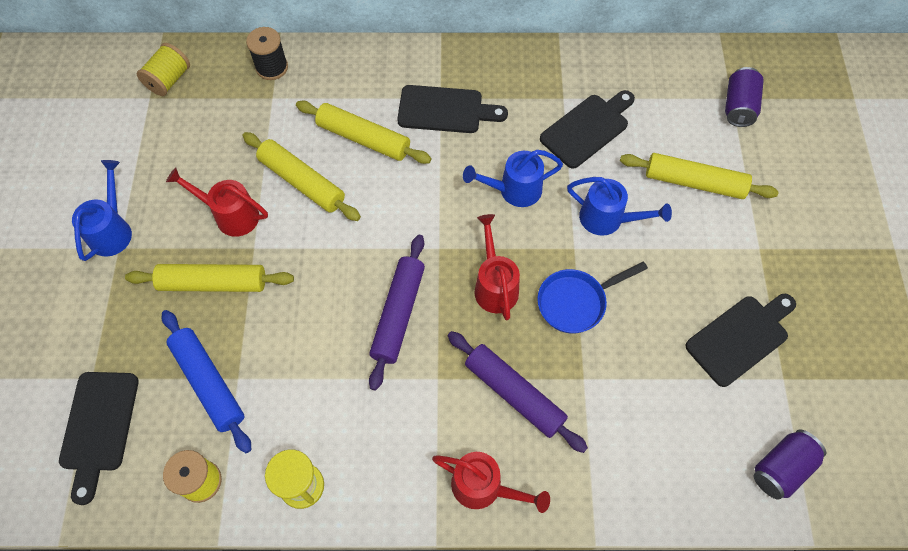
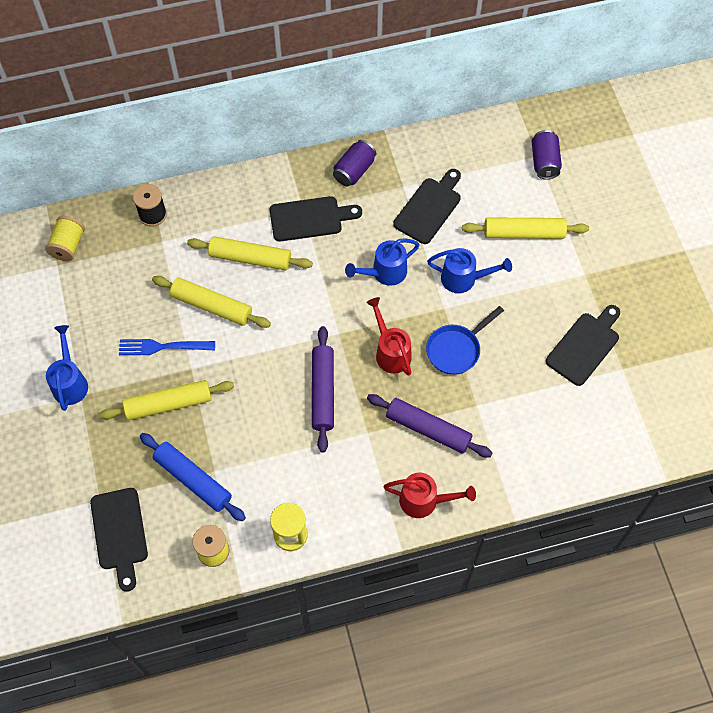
camera: 15 degrees left, 0 degrees up
red watering can [166,168,268,237] -> blue fork [119,339,215,355]
purple can [754,429,826,500] -> purple can moved to [333,140,376,186]

